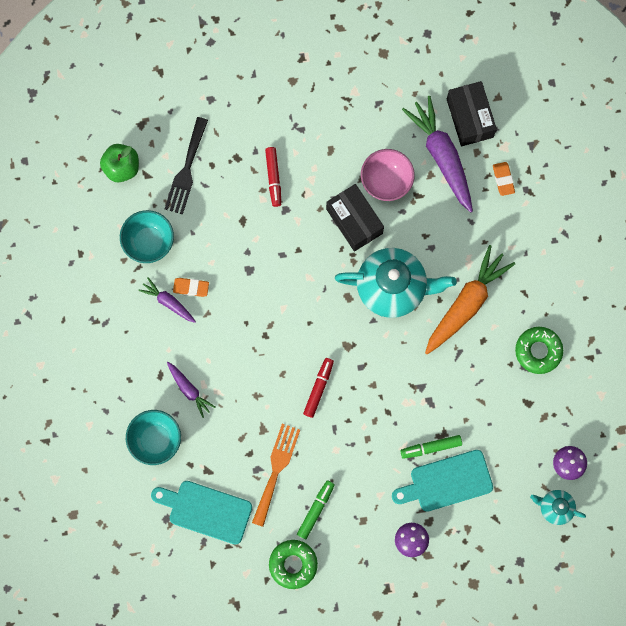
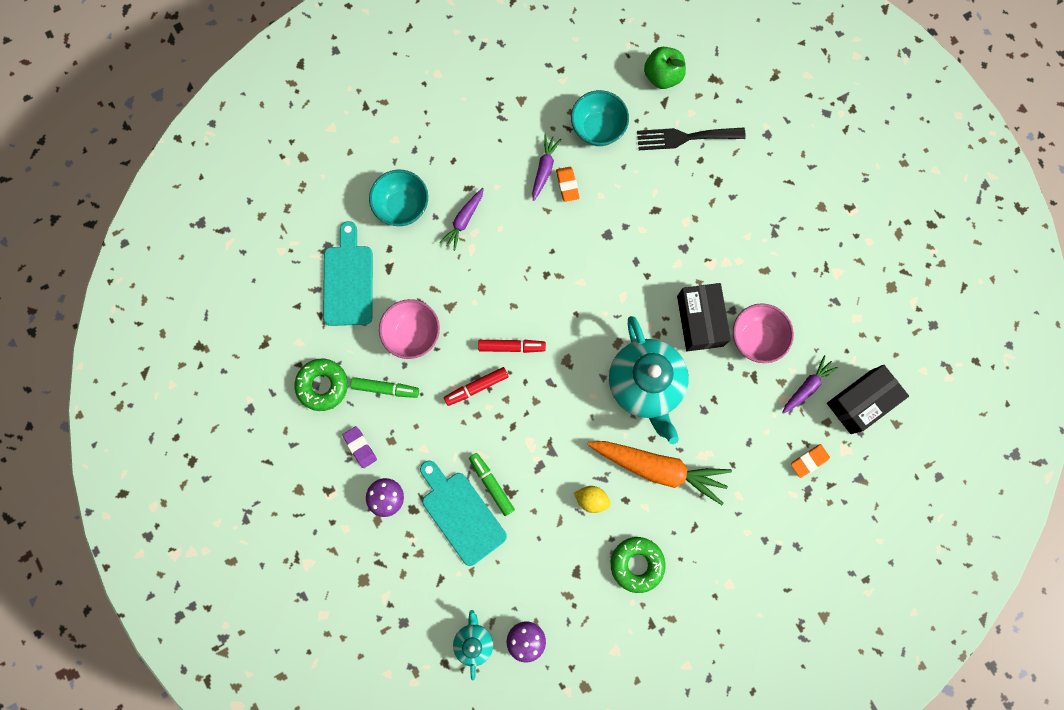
camera: 70 degrees right, 0 degrees up
orange fork [252,424,300,527] -> pink bowl [379,299,440,359]
red marker [265,147,281,207] -> red marker moved to [444,367,509,406]
black box [326,184,384,251] -> black box turned 45 degrees counterclockwise [677,283,731,351]
purple carrot [402,96,473,213] -> purple carrot [782,355,838,414], size x0.52
none -> purple eraser [342,426,377,468]
none -> yellow lemon [574,486,611,513]

